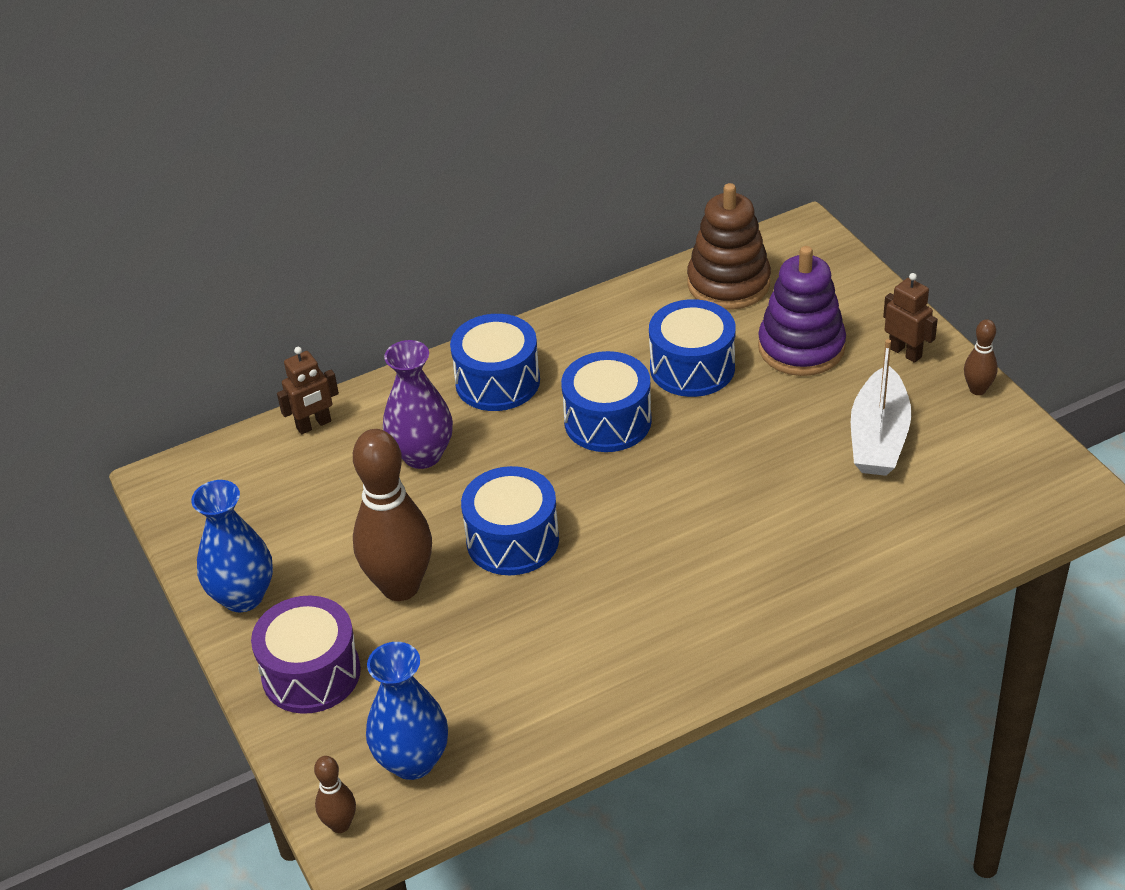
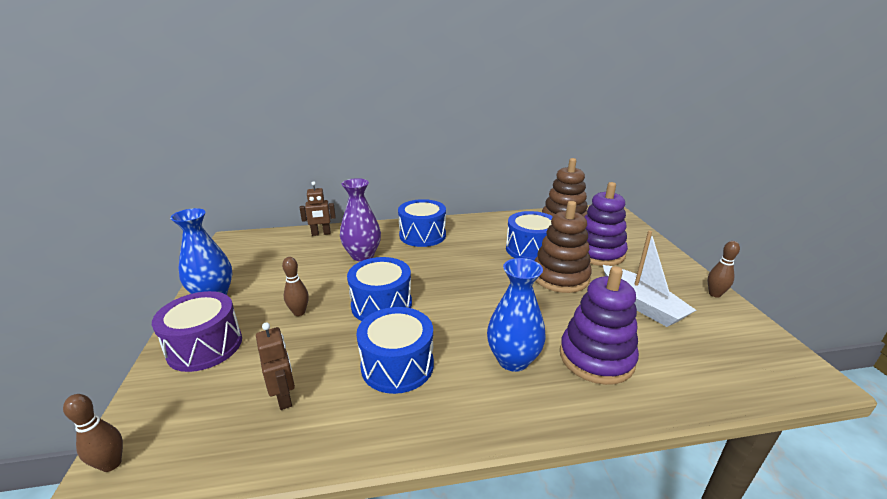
camera: 15 degrees right, 15 degrees down
brown bowling pin [353,429,432,601] -> brown bowling pin [282,257,309,316], size x0.46
blue vase [366,642,448,780] -> blue vase moved to [487,258,546,372]
blue drum [561,351,652,452] -> blue drum moved to [356,307,434,394]
white boat [851,339,911,476] -> white boat turned 60 degrees counterclockwise [603,231,696,327]
brown robot [883,273,938,363] -> brown robot moved to [256,322,295,410]
none -> brown stacking toy [534,201,592,293]
none -> purple stacking toy [560,266,639,385]

